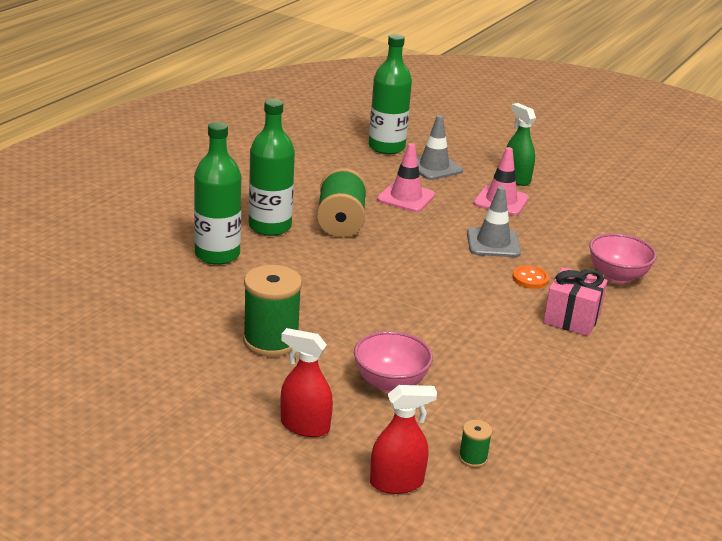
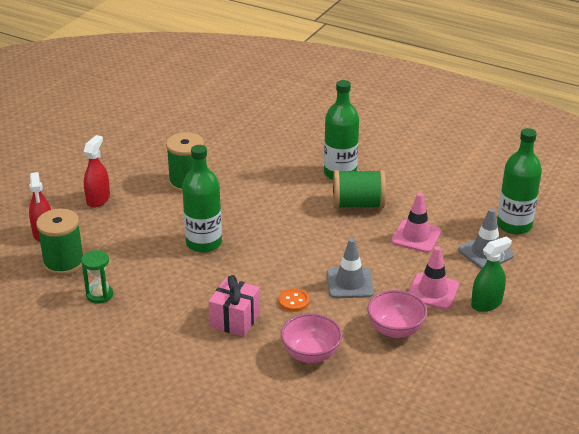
camera: 90 degrees right, 5 degrees up
green bottle [194,122,241,265] -> green bottle moved to [182,145,222,253]
pink bowl [354,331,433,393] -> pink bowl moved to [367,290,427,338]
green spool [459,420,492,468] -> green spool [36,209,83,276], size x2.18
none -> green hourglass [81,250,113,304]

